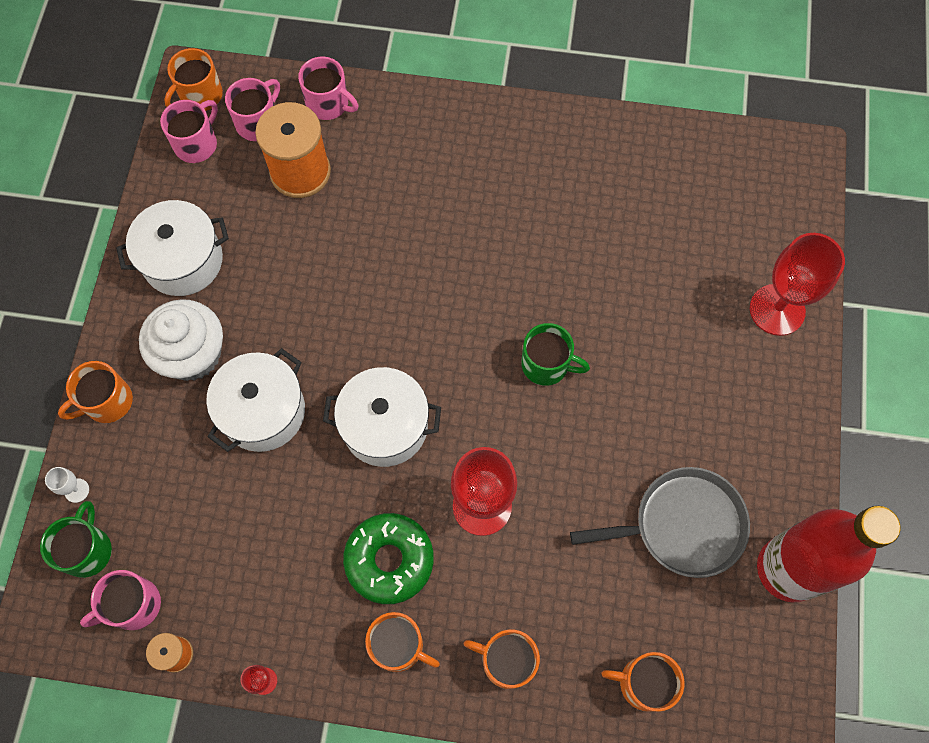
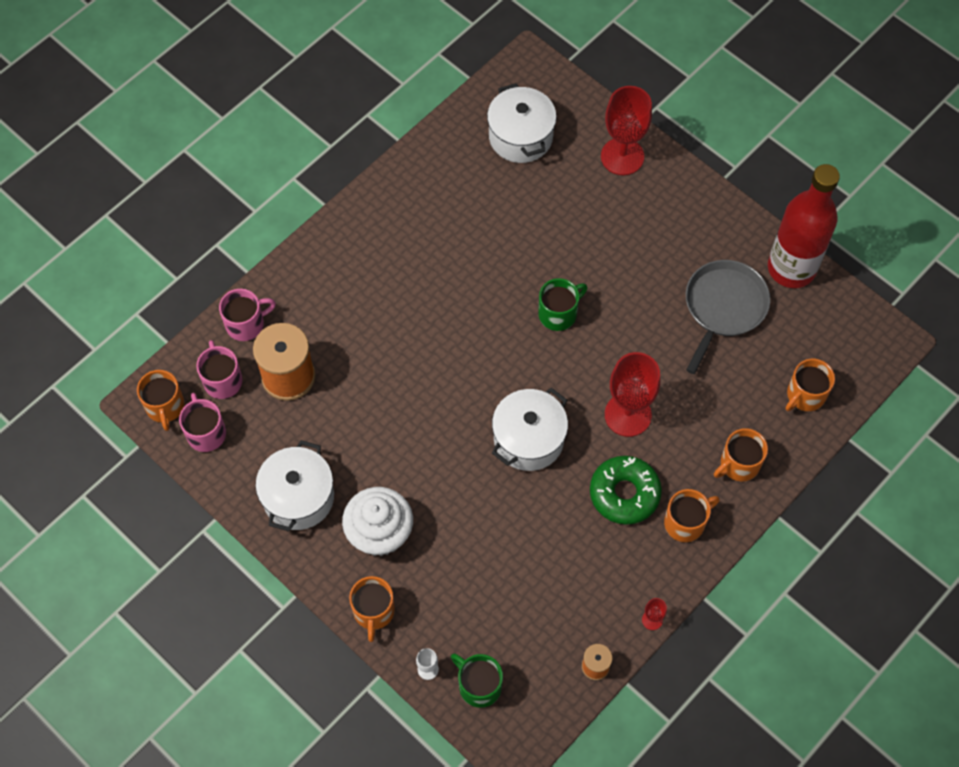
camera: 55 degrees left, 5 degrees down
pink mug [80,570,161,630] -> none
white pot [206,348,305,452] -> white pot moved to [487,83,557,163]

